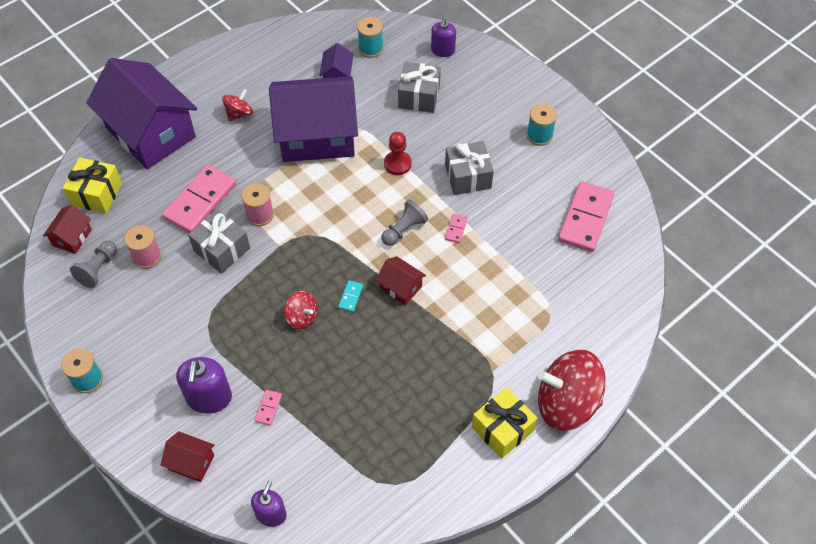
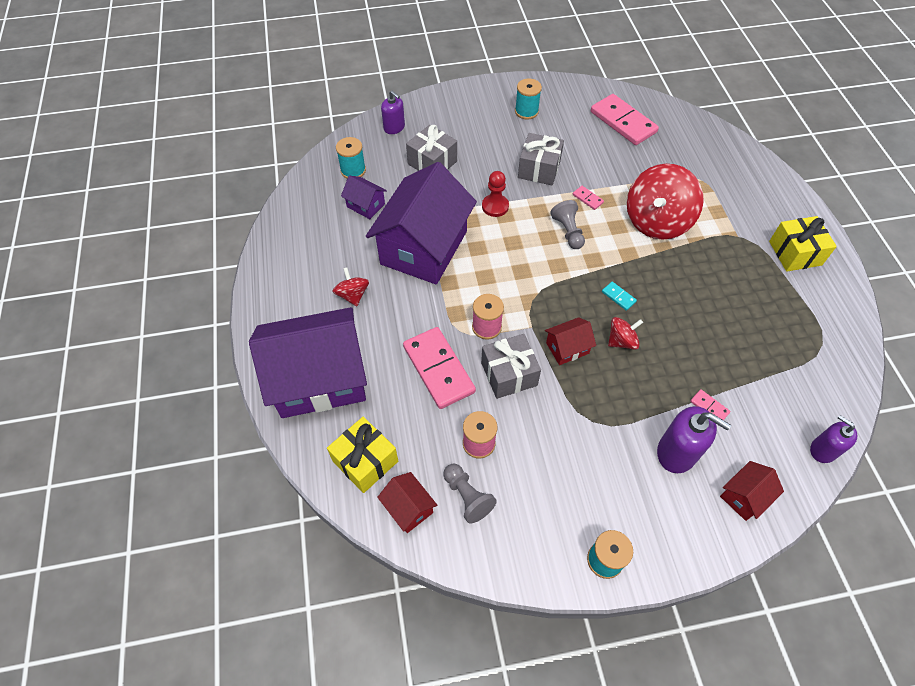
camera: 60 degrees left, 0 degrees up
red house [376,256,426,305] -> red house moved to [545,317,596,365]
red spinning top [538,350,606,431] -> red spinning top moved to [627,164,704,240]

